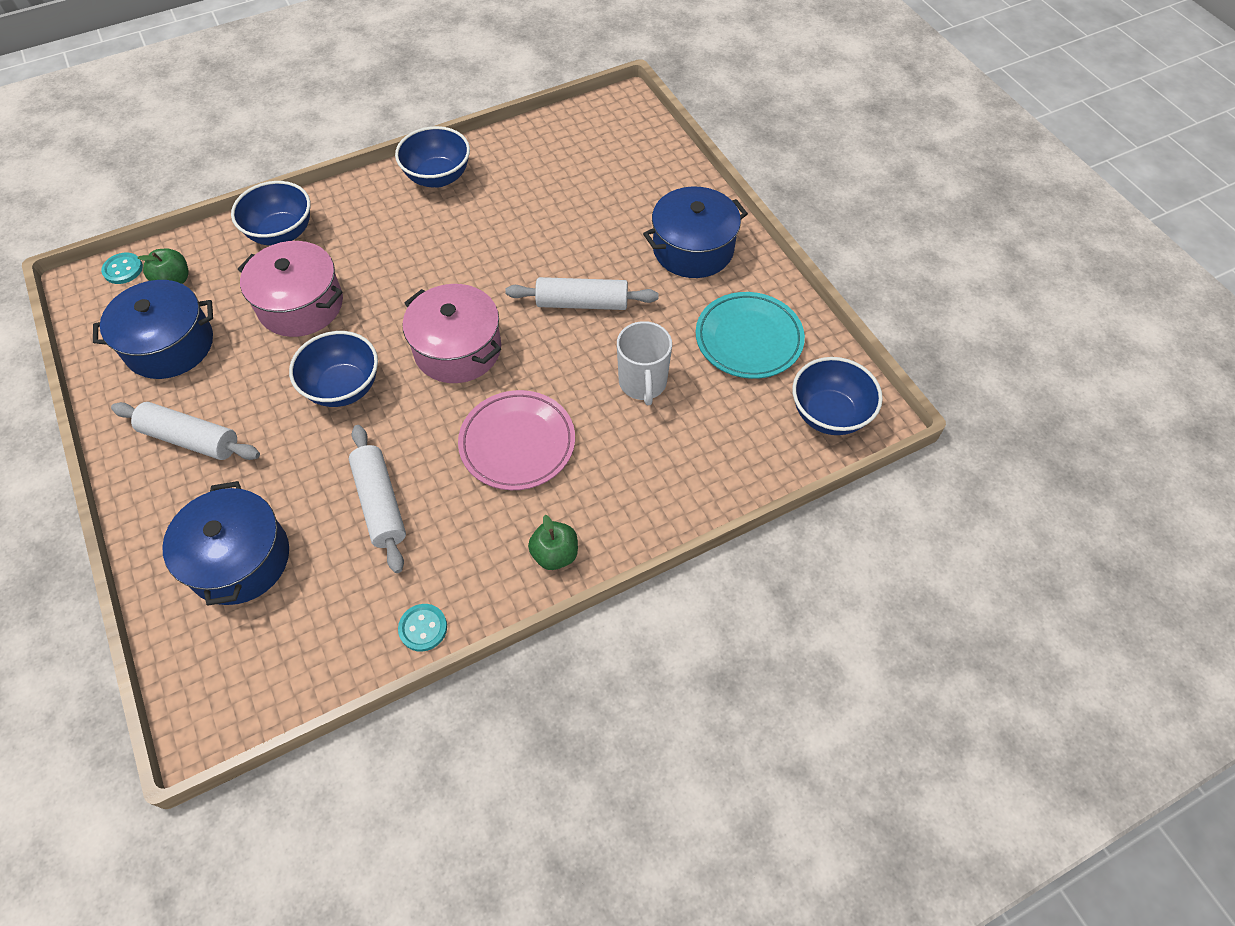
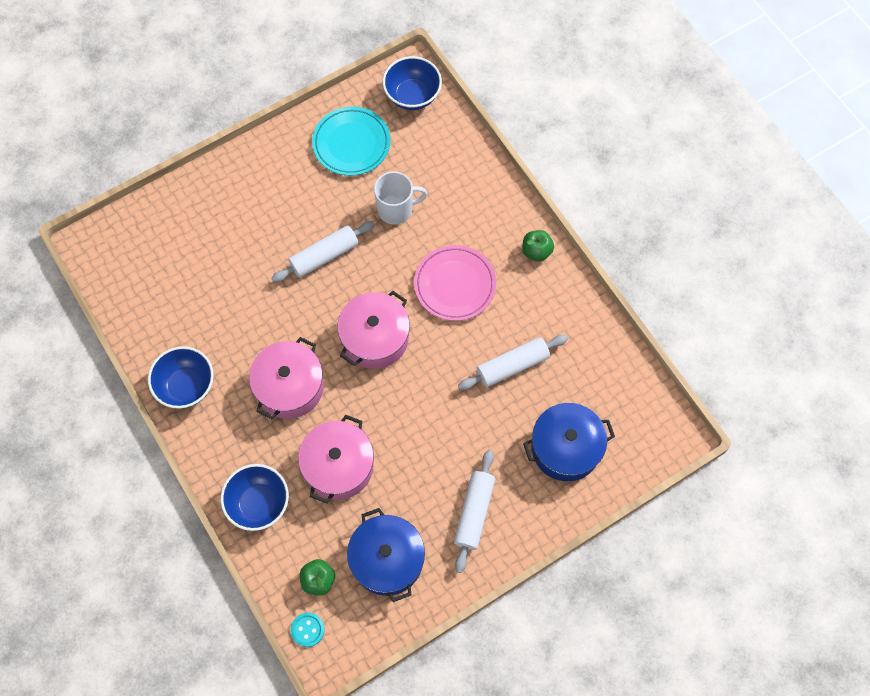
camera: 95 degrees left, 10 degrees up
blue bowl [289,331,378,407] -> none
turquoise button [398,604,447,652] -> none
white rolling pin [505,277,659,310] -> white rolling pin turned 60 degrees clockwise [271,221,375,282]
blue pot [643,187,748,278] -> none
none -> pink pot [249,337,324,419]

